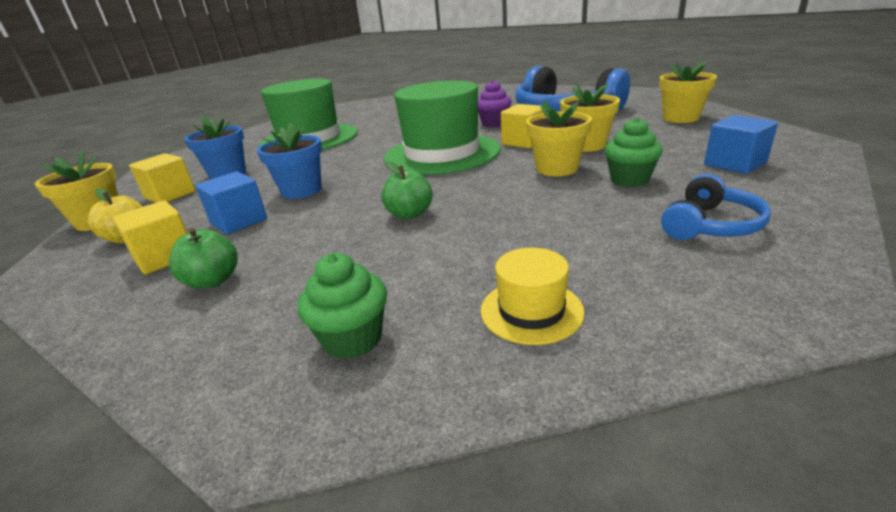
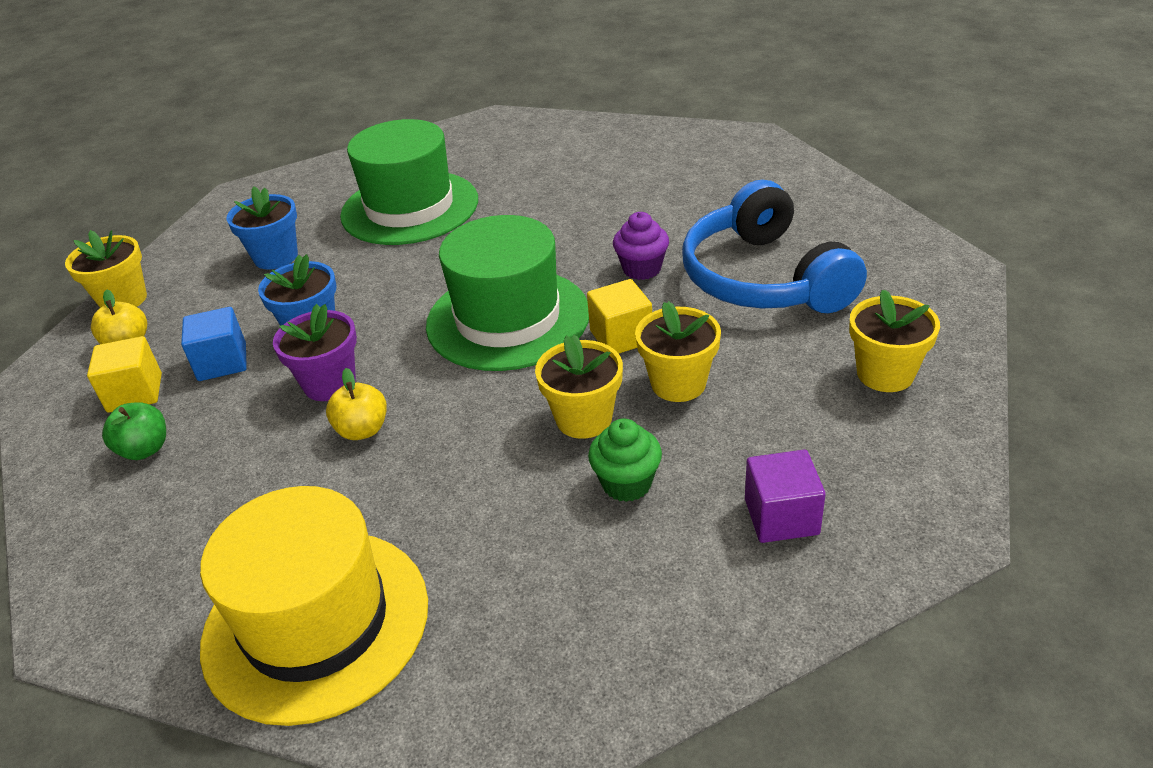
camera: 30 degrees right, 10 degrees up
yellow cube [129,153,195,203] -> none
green cupcake [298,253,387,359] -> none
green apple [381,162,433,219] -> yellow apple [326,368,387,440]
yellow hat [481,248,585,345] -> yellow hat [200,486,428,726], size x2.28
blue headphones [661,174,771,240] -> none
blue cube [704,115,778,174] -> purple cube [745,450,826,543]
none -> purple flower pot [273,304,357,401]

